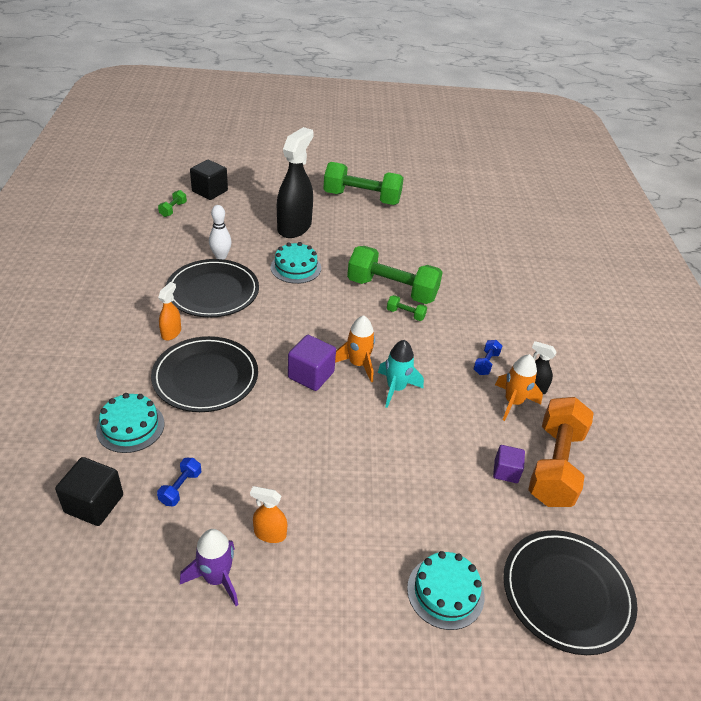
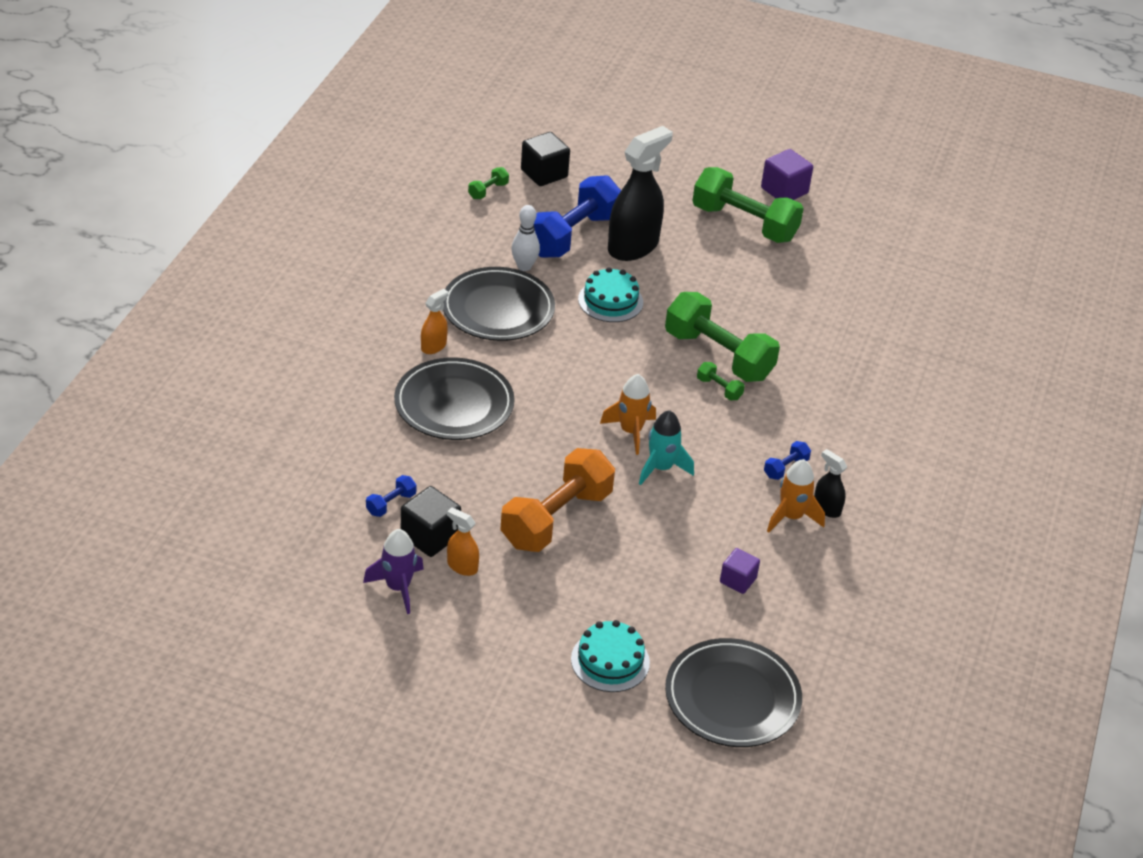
camera: 20 degrees right, 0 degrees up
black cube [55,457,123,526] -> black cube moved to [401,486,461,557]
turquoise cake [96,393,165,453] -> none
purple cube [288,335,336,391] -> purple cube moved to [761,149,813,200]
orange dumbbell [528,397,594,507] -> orange dumbbell moved to [500,448,615,552]
none -> blue dumbbell [534,175,621,258]

